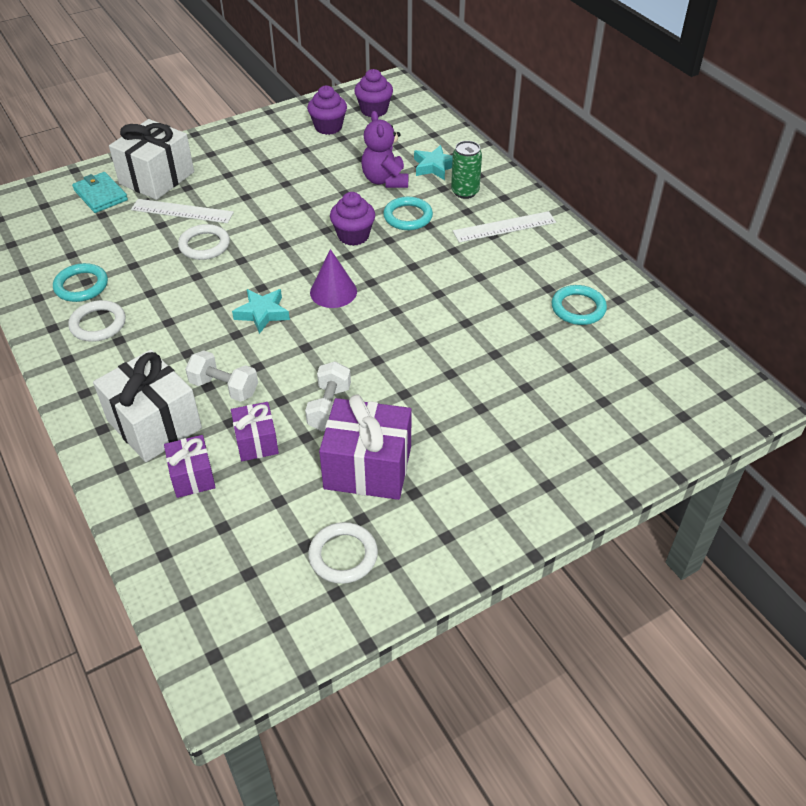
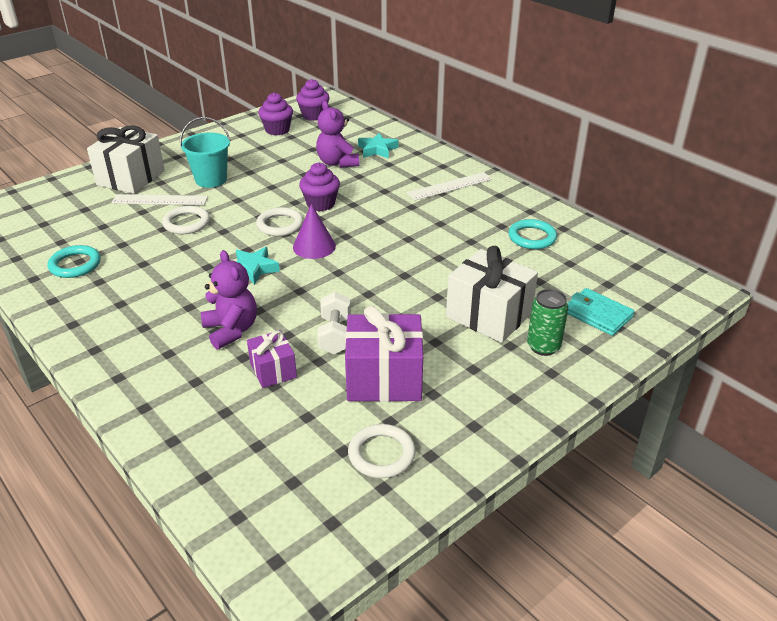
camera: 10 degrees left, 10 degrees down
white ring [68,300,126,342] -> white ring moved to [256,207,303,236]
turquoise wallet [72,172,128,213] -> turquoise wallet moved to [567,288,635,336]
white gift [93,350,202,462] -> white gift moved to [446,246,538,343]
purple gift [164,435,216,498] -> none
white dumbbell [185,351,258,402] -> purple teddy bear [201,250,257,349]
turquoise ring [383,197,433,230] -> none
green can [451,141,482,199] -> green can moved to [527,289,568,356]
none -> turquoise bucket [180,117,231,188]

